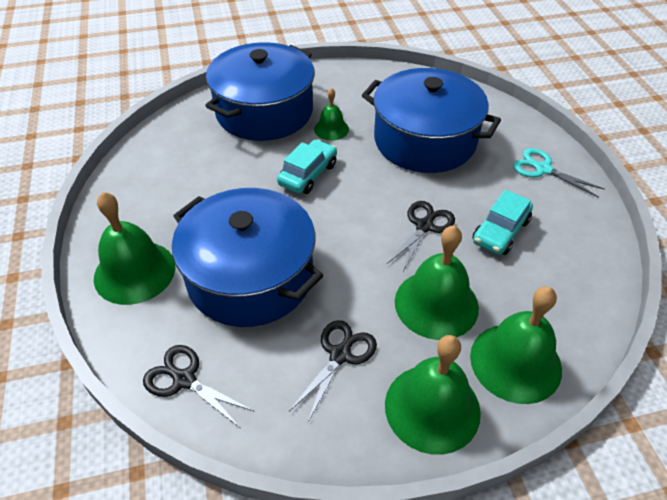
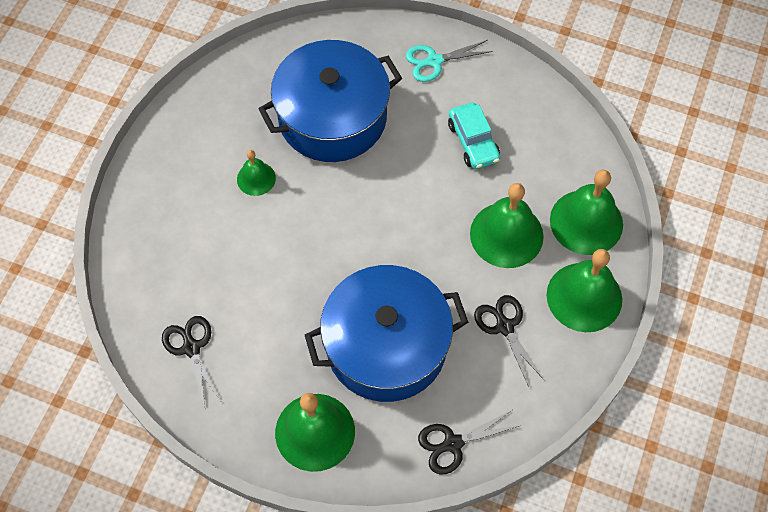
camera: 55 degrees left, 15 degrees up
blue pot [205,42,315,141] -> none
turquoise car [277,139,337,194] -> none
black scissors [387,201,455,271] -> black scissors moved to [162,316,223,408]

